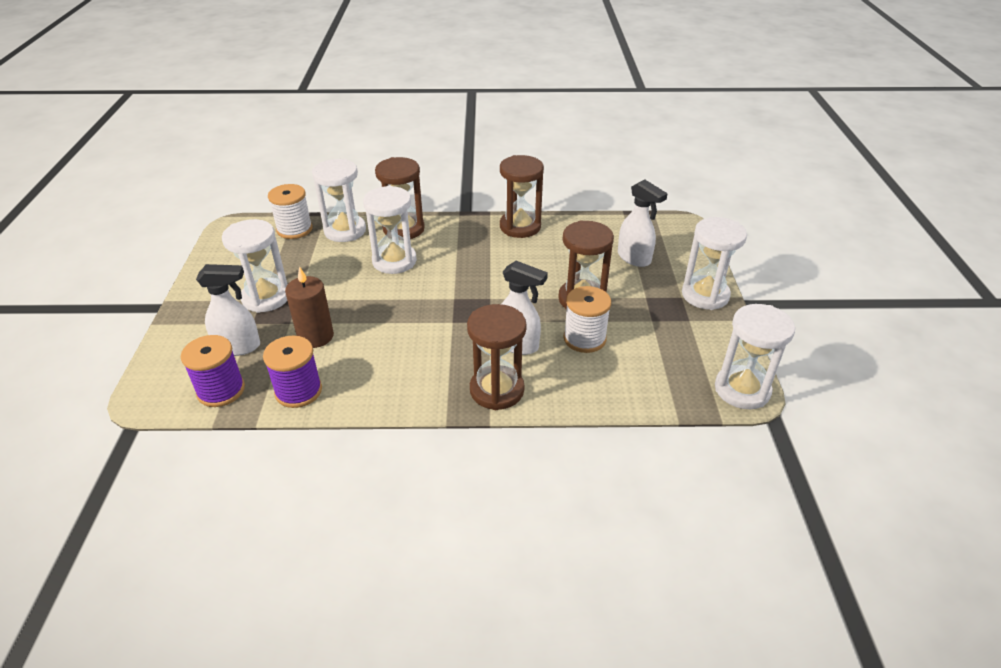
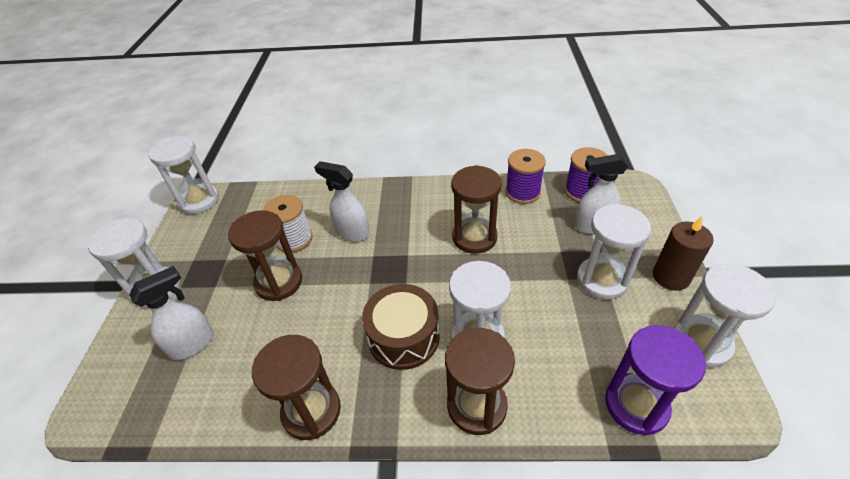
camera: 175 degrees left, 5 degrees up
white spool [268,184,313,239] -> purple hourglass [605,325,706,436]
brown candle [285,266,334,348] -> brown candle moved to [653,216,714,291]
white hourglass [312,159,366,242] -> white hourglass moved to [674,263,776,367]
brown hourglass [467,304,526,410] -> brown hourglass moved to [451,165,502,254]
white spray bottle [618,179,668,267] -> white spray bottle turned 90 degrees clockwise [129,266,214,360]
none -> brown drum [362,284,440,370]

